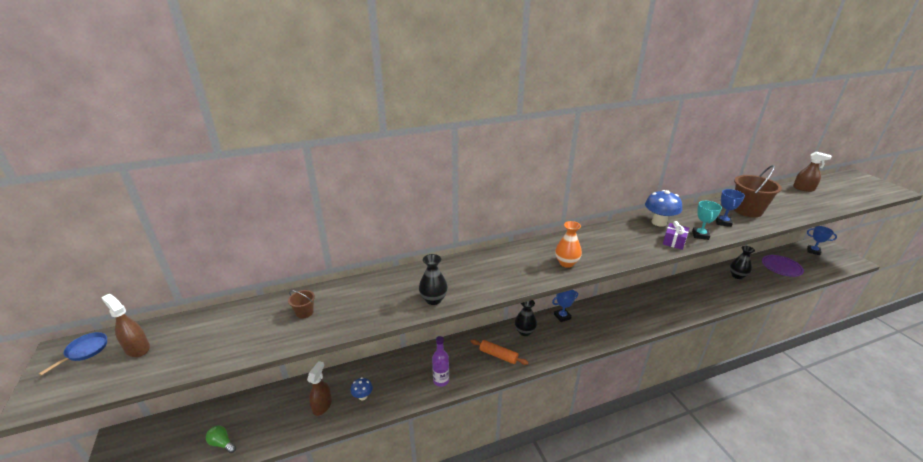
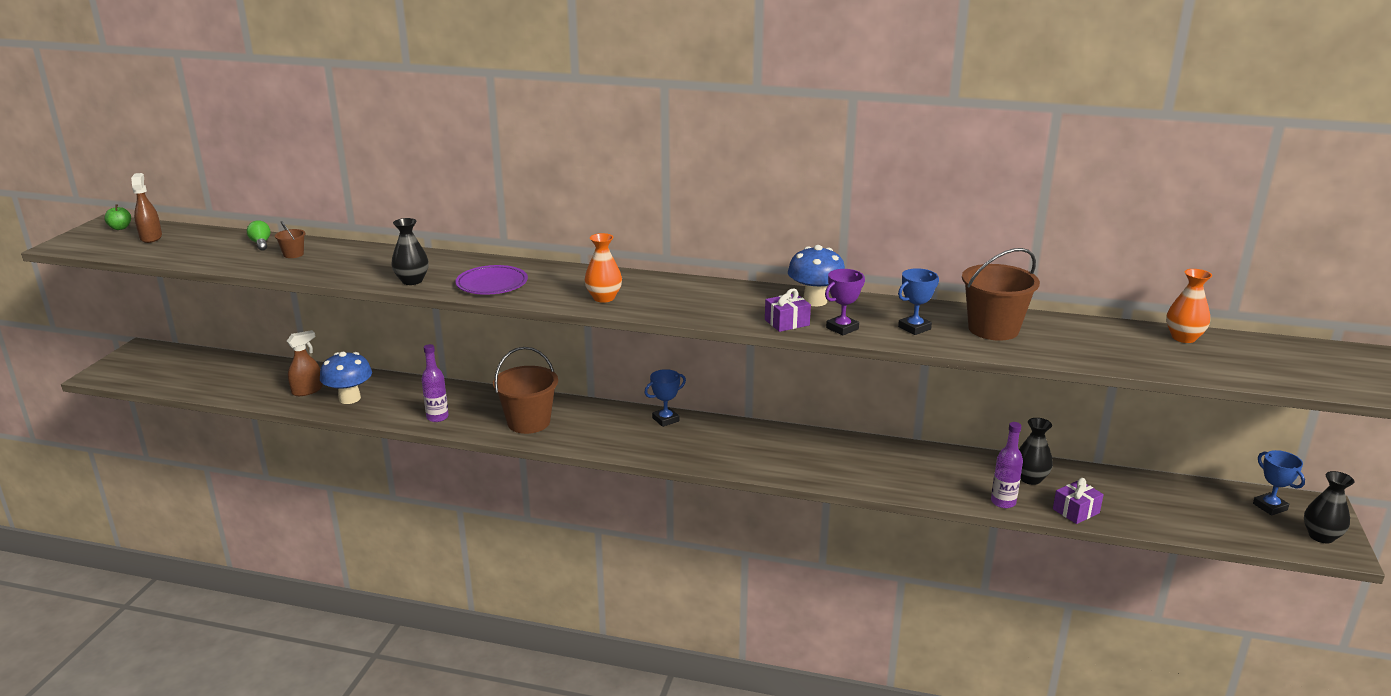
camera: 35 degrees right, 5 degrees down
blue pan [39,332,107,376] -> green apple [104,205,131,230]
green light bulb [206,425,236,453] -> green light bulb moved to [247,220,271,251]
blue mushroom [351,377,373,400] -> blue mushroom [320,352,372,404], size x1.82
orange rolling pin [471,339,529,365] -> brown bucket [493,347,558,434]
black vase [515,300,537,336] -> black vase moved to [1304,471,1354,543]
blue trophy [552,290,578,322] -> blue trophy turned 45 degrees counterclockwise [644,369,686,427]
turquoise trophy [692,201,722,240] -> purple trophy [825,269,865,336]
purple plate [762,255,804,277] -> purple plate moved to [455,265,528,295]
brown spray bottle [793,152,832,192] -> orange vase [1166,269,1212,343]
none -> purple bottle [991,422,1023,508]
none -> purple gift [1053,478,1104,524]

